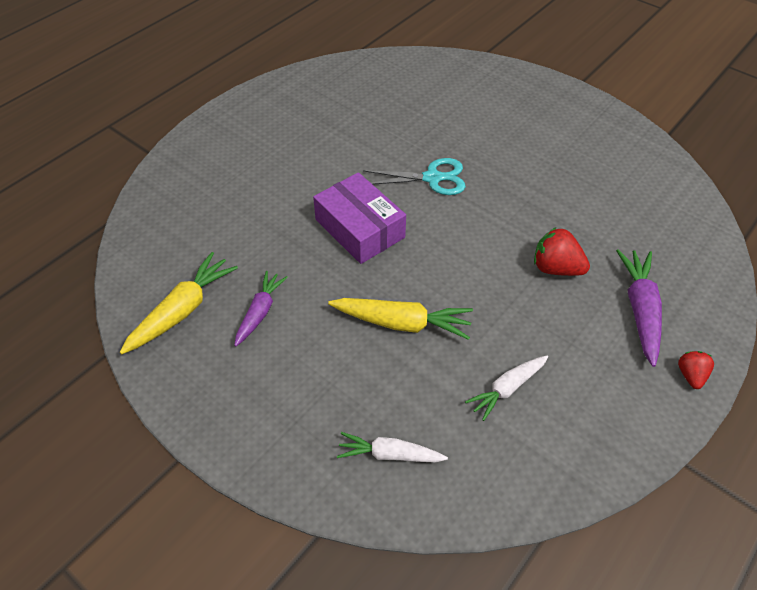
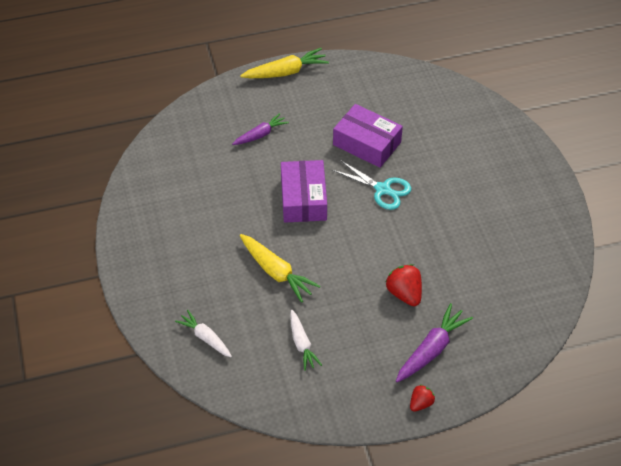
camera: 35 degrees right, 0 degrees up
yellow carrot [120,252,238,354] -> yellow carrot moved to [240,48,329,78]
purple carrot [234,271,288,347] -> purple carrot moved to [232,113,289,145]
white carrot [465,355,548,421] -> white carrot turned 105 degrees counterclockwise [290,310,322,371]
none -> purple box [333,104,403,168]

